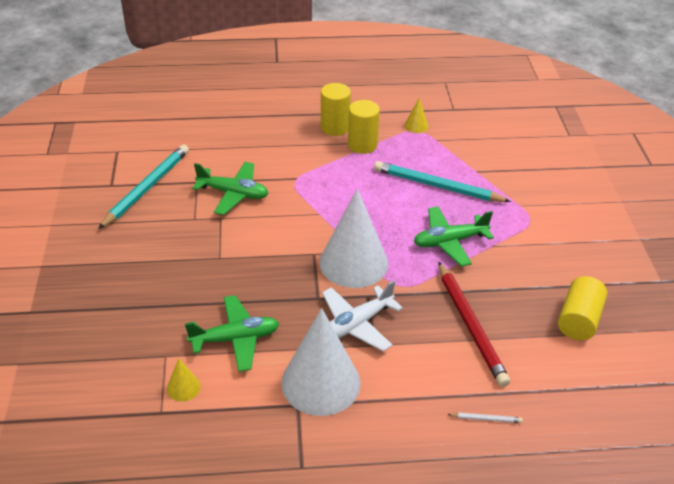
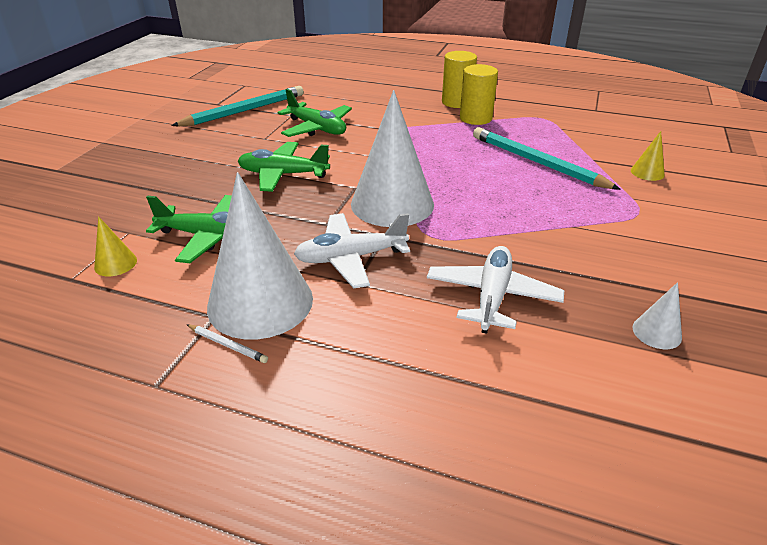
camera: 25 degrees right, 5 degrees down
yellow cone [404,98,428,133] -> yellow cone moved to [631,131,665,181]
green plane [414,206,494,267] -> green plane moved to [238,142,330,192]
red pencil [438,262,510,387] -> white plane [427,246,564,334]
white pencil [447,412,523,423] -> white pencil moved to [186,324,268,363]
yellow cylinder [558,276,607,340] -> white cone [632,282,682,349]

